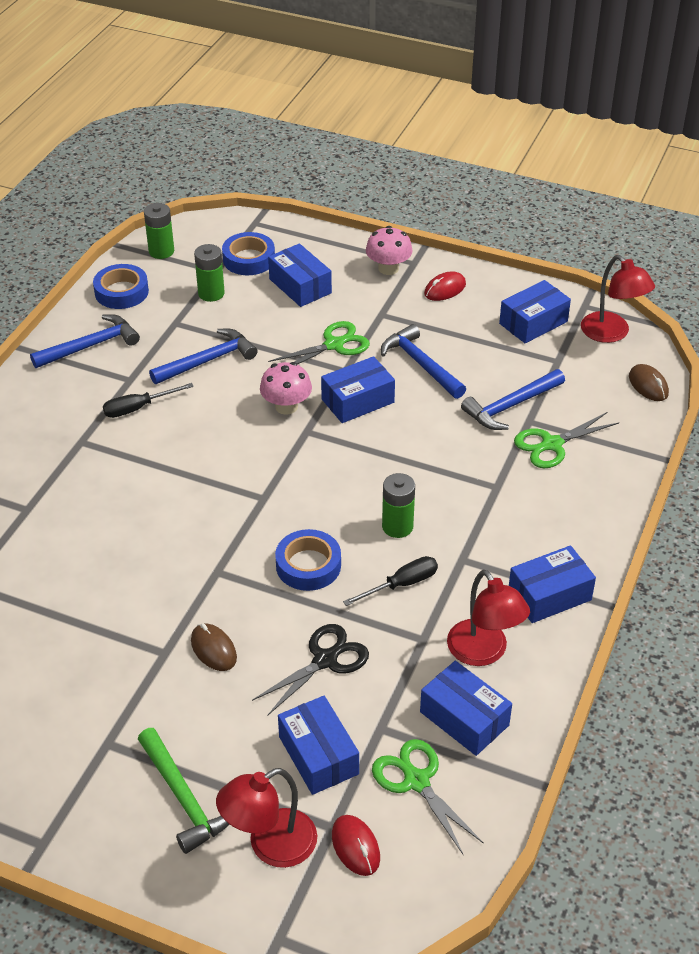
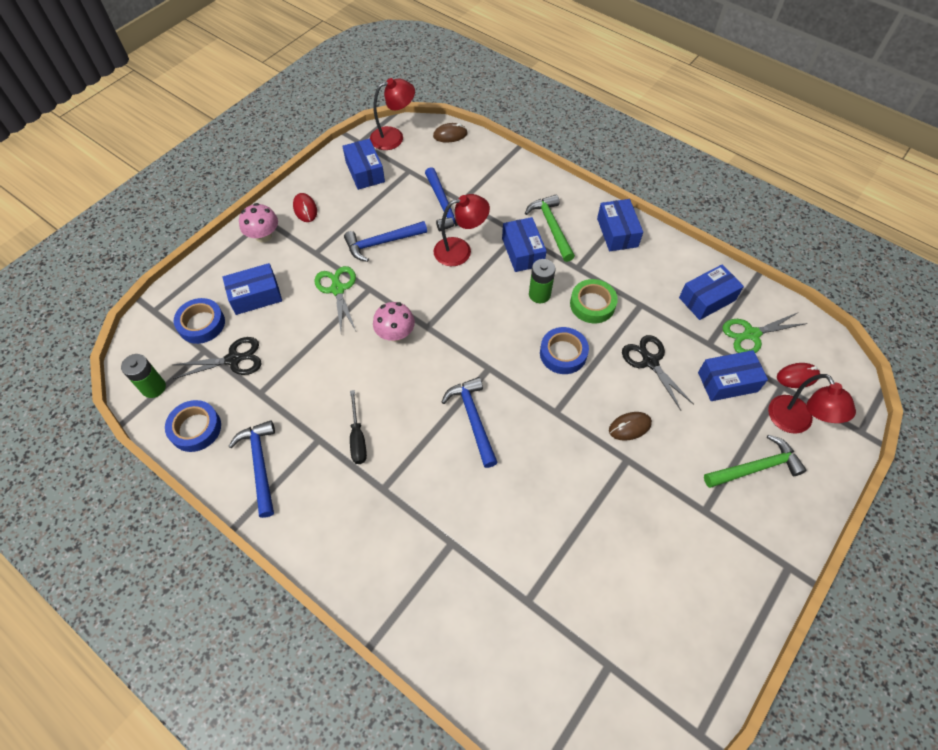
camera: 75 degrees left, 15 degrees up
blue hammer [149,329,258,384] -> blue hammer moved to [442,377,498,468]
green battery [194,244,225,302] -> black scissors [173,337,262,379]
blue box [321,356,395,423] -> blue box moved to [502,217,547,272]
black screwdriver [343,556,438,606] -> green tape [570,279,618,324]
red lamp [447,570,530,666] -> red lamp moved to [434,194,490,266]
green scissors [514,412,619,468] -> none
none -> green hammer [525,195,575,262]

